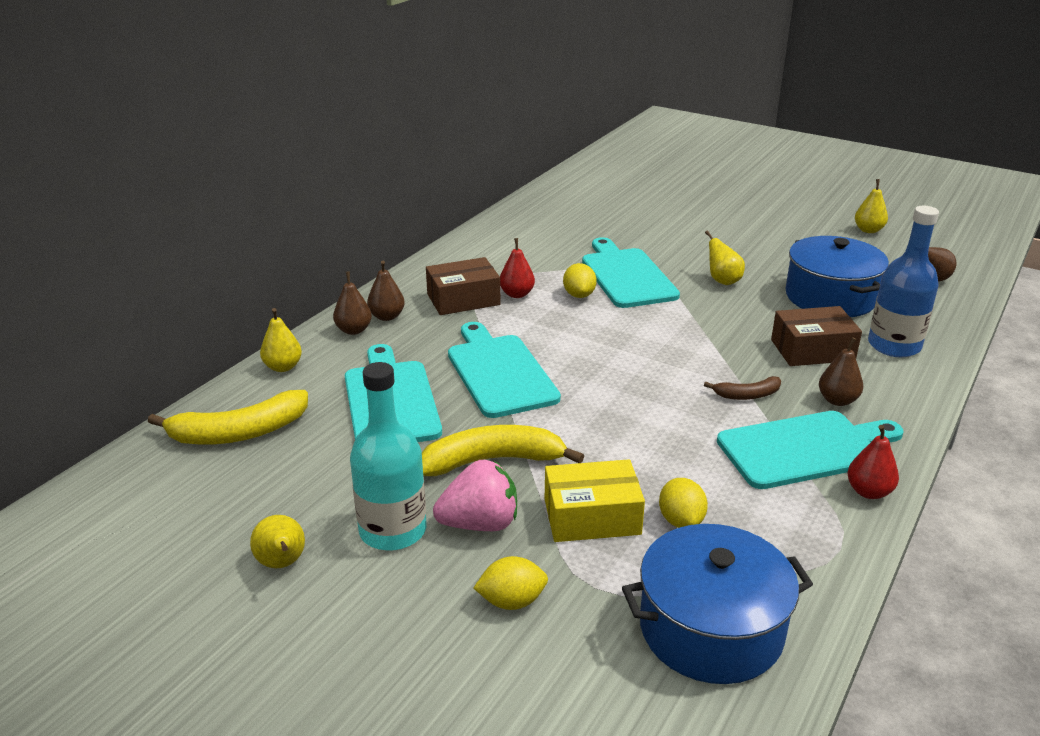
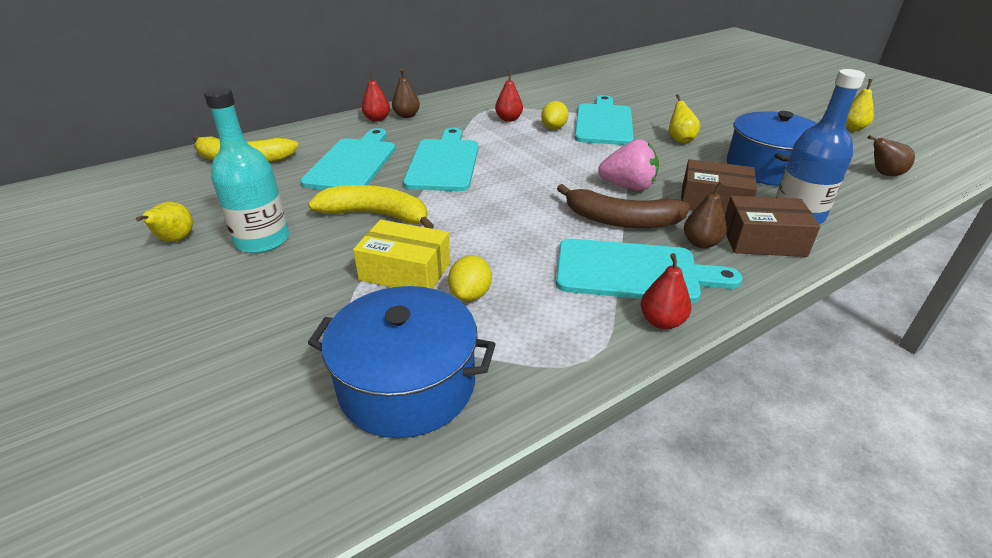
camera: 25 degrees right, 5 degrees up
yellow pear [260,308,302,372] -> none
brown pear [333,271,372,335] -> red pear [362,71,390,122]
brown box [426,257,500,315] -> brown box moved to [725,196,820,257]
pink strawberry [433,460,517,531] -> pink strawberry moved to [598,139,659,191]
yellow lemon [474,556,548,610] -> none
brown banana [704,376,781,400] -> brown banana [557,184,690,228], size x1.88

